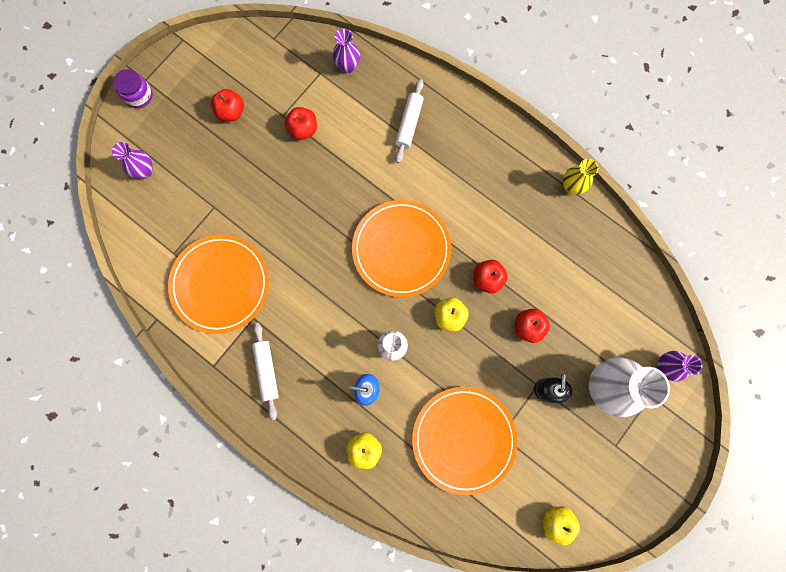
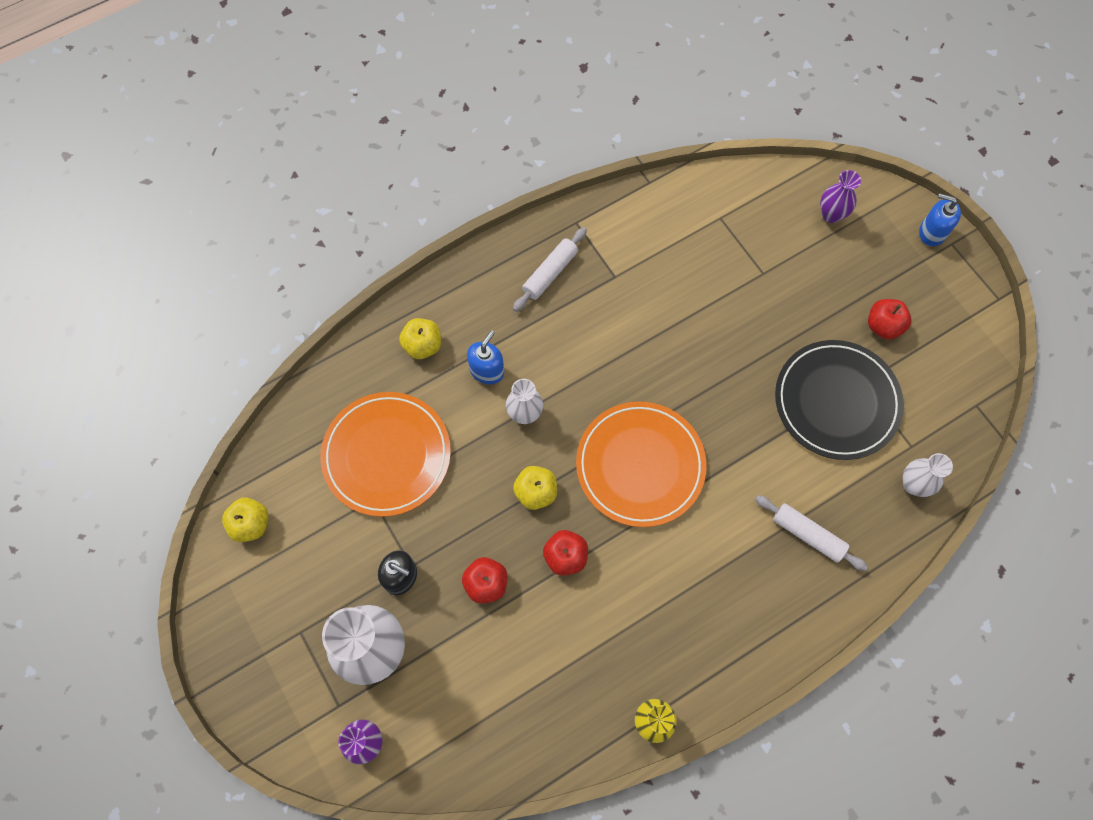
camera: 110 degrees right, 10 degrees down
purple jar [113,69,153,108] -> blue soap dispenser [919,193,961,246]
orange plate [168,234,269,334] -> none
white rolling pin [252,323,279,420] -> white rolling pin turned 60 degrees counterclockwise [513,227,587,312]
red apple [284,107,317,140] -> black plate [775,340,904,460]
purple vase [332,29,360,73] -> white vase [903,453,953,497]

